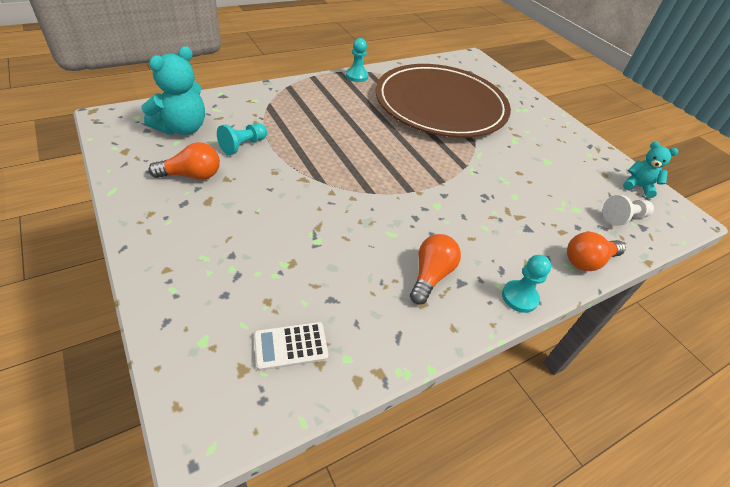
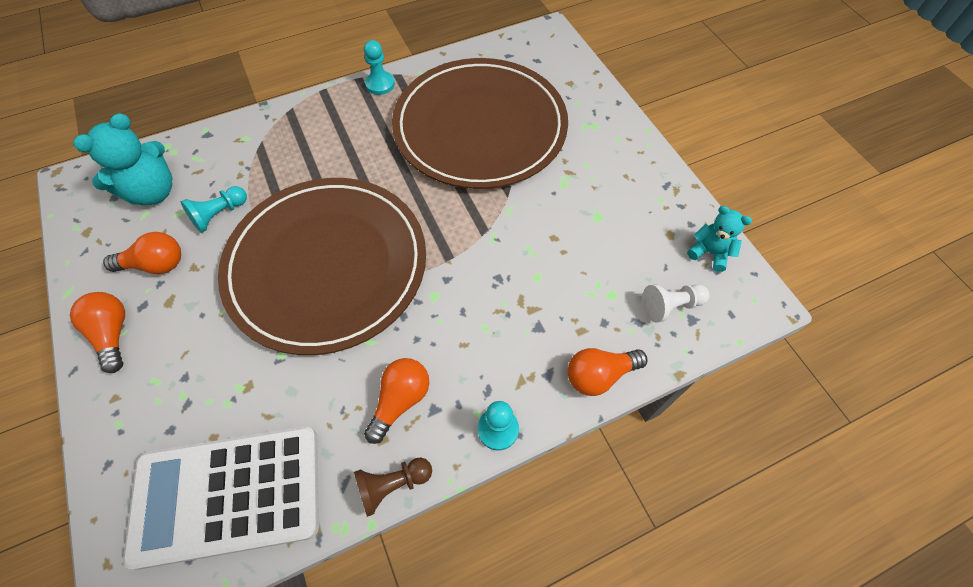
camera: 10 degrees right, 15 degrees up
white calculator [254,322,329,371] -> white calculator [123,426,319,569], size x2.44
none -> orange light bulb [70,292,125,373]
none -> brown plate [218,178,426,355]
none -> brown pawn [354,458,432,517]

